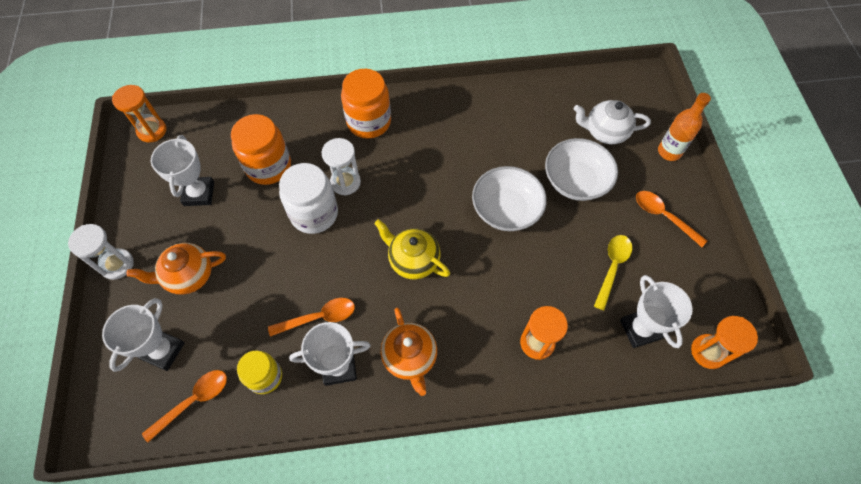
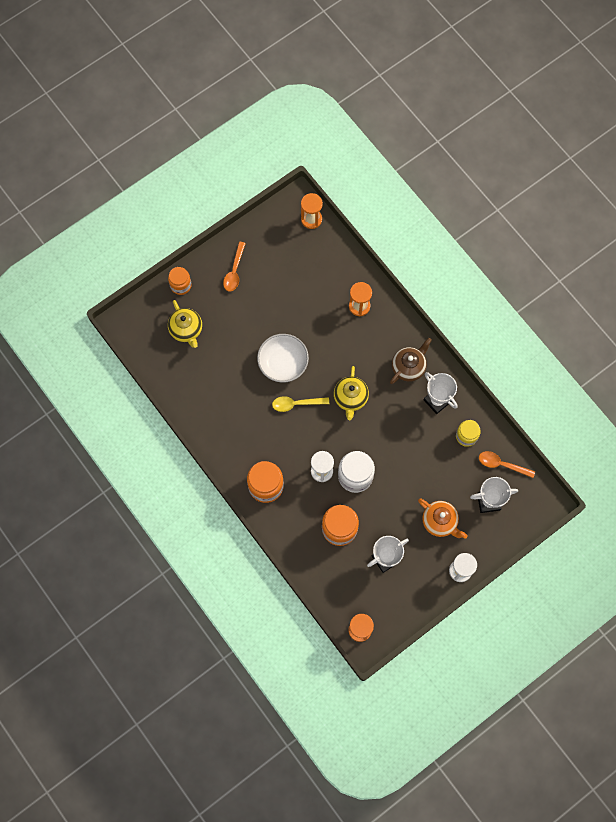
camera: 120 degrees left, 10 degrees up
orange spoon [268,298,355,337] -> none
orange teapot [380,307,437,396] -> brown teapot [390,338,432,384]
white bowl [545,138,618,201] -> none
white teapot [574,100,651,144] -> yellow teapot [168,300,202,348]
yellow spoon [594,235,632,310] -> yellow spoon moved to [272,396,329,412]
white trophy [620,275,693,348] -> none
orange bottle [658,93,711,161] -> orange jar [168,267,191,295]

